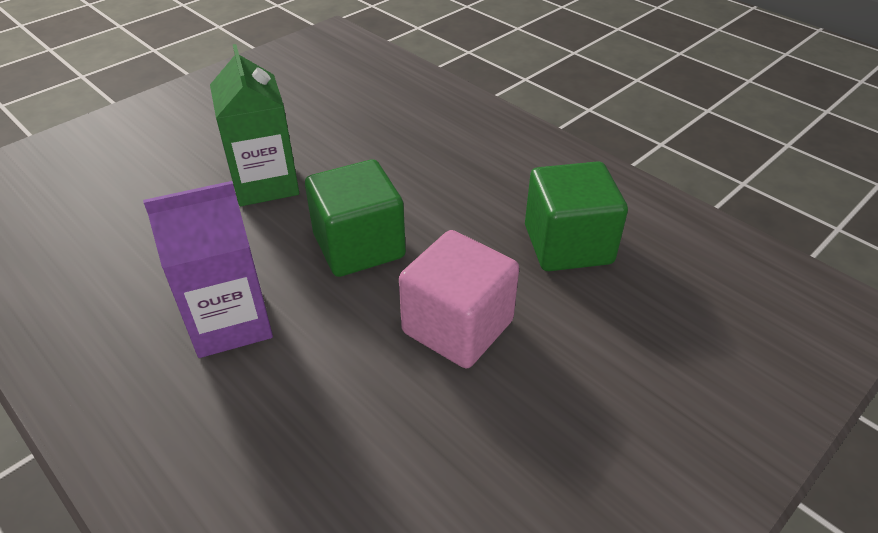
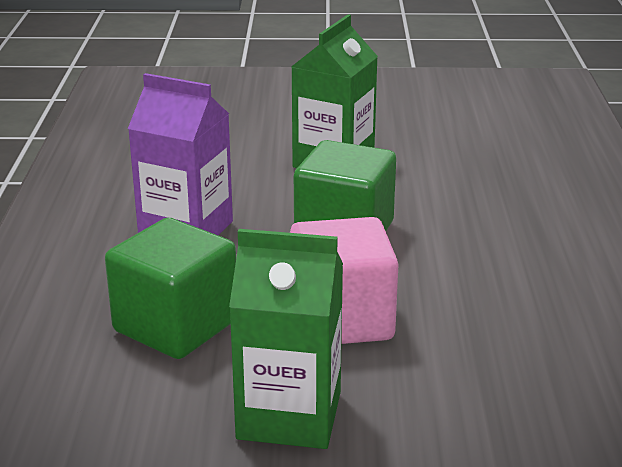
camera: 45 degrees right, 15 degrees down
green cube [525,161,628,271] -> green cube moved to [105,218,236,359]
none -> green carton [229,229,343,449]

